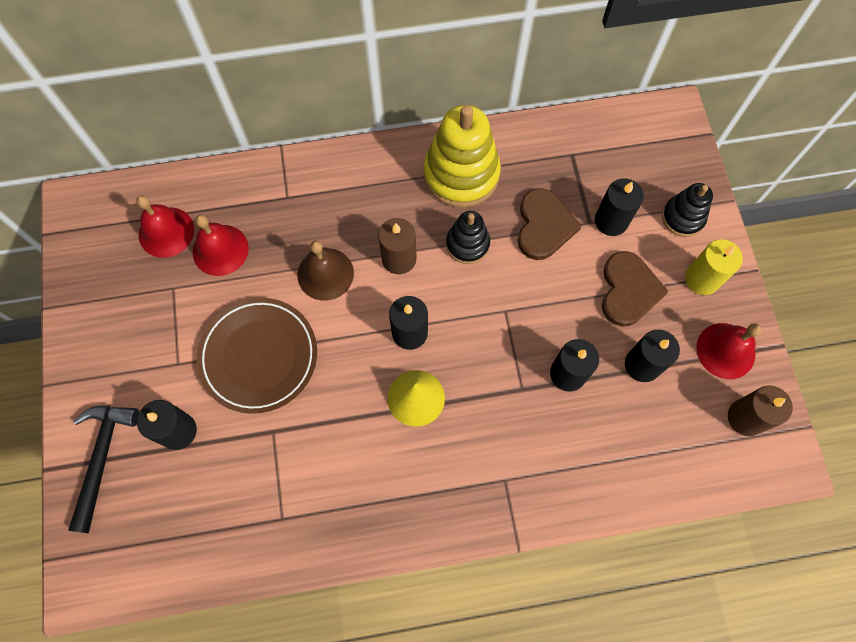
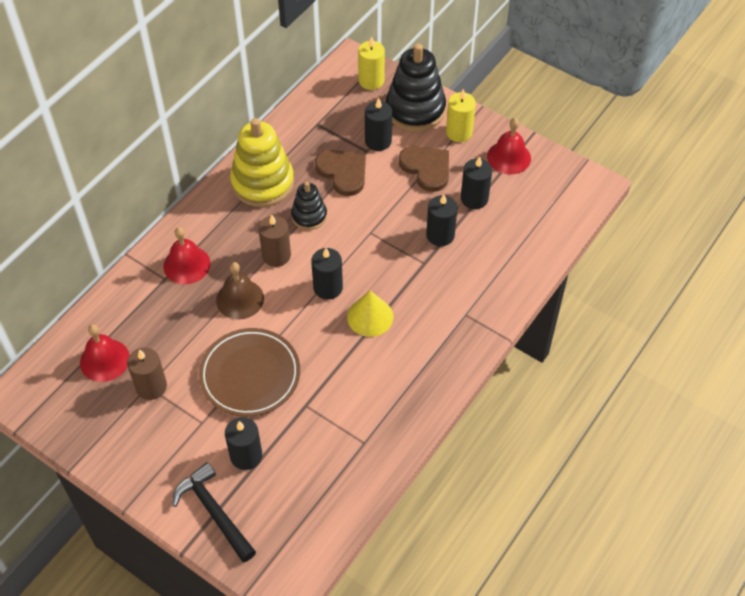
camera: 45 degrees left, 15 degrees down
red bell [193,215,249,276] -> red bell moved to [164,227,210,284]
black stacking toy [662,183,713,237] -> black stacking toy [386,43,446,132], size x1.80
brown candle [728,386,793,436] -> brown candle moved to [127,347,167,400]
none -> yellow candle [358,36,385,90]

